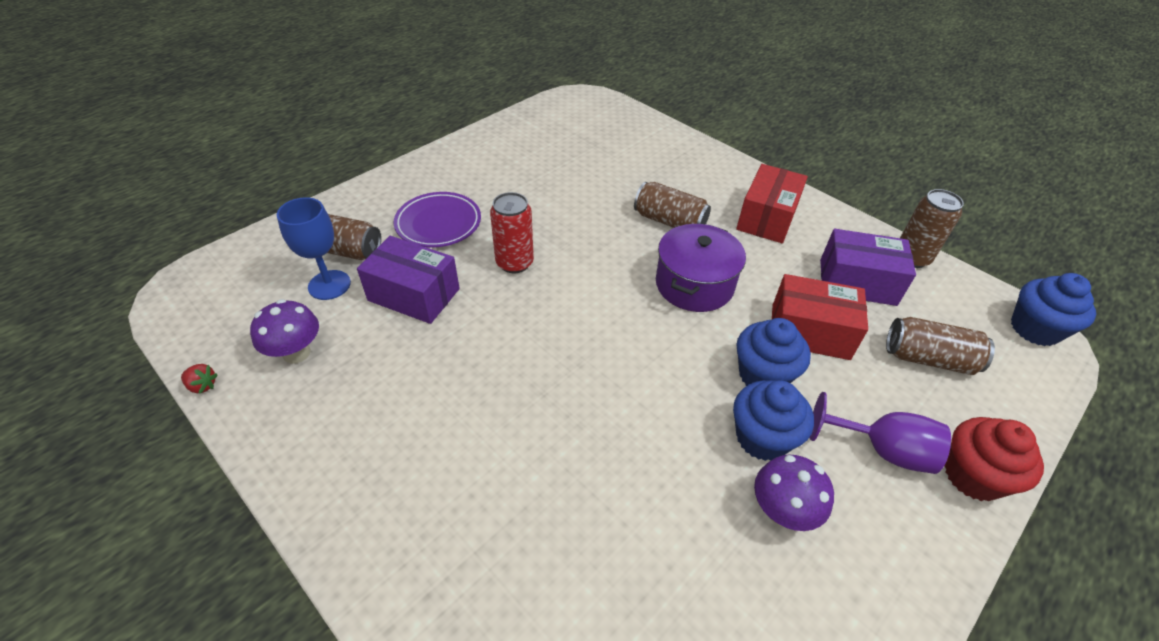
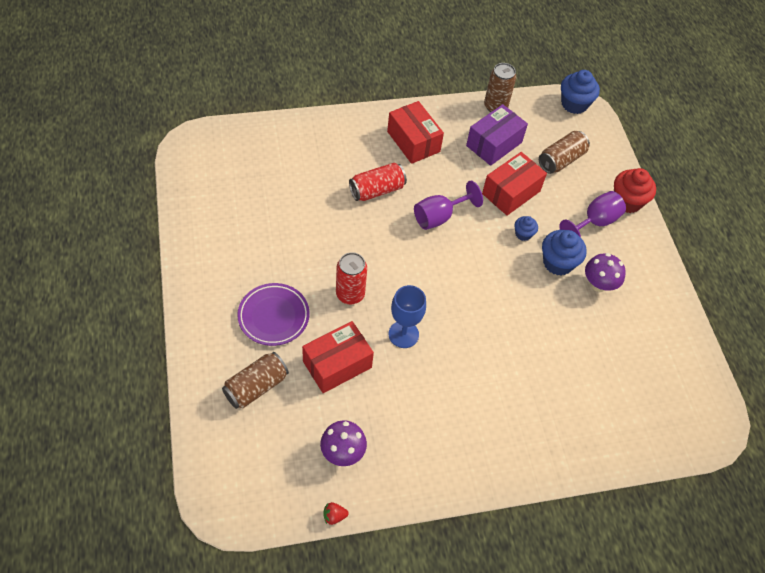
camera: 60 degrees left, 10 degrees up
red strawberry [181,364,218,394] -> red strawberry turned 150 degrees counterclockwise [323,502,349,525]
blue goblet [277,197,351,300] -> blue goblet moved to [388,285,426,348]
purple box [357,236,460,324] -> red box [302,321,374,393]
brown can [634,182,711,228] -> red can [349,163,407,201]
purple pot [656,224,746,312] -> purple goblet [414,181,483,230]
blue cupcake [736,318,811,386] -> blue cupcake [514,216,538,241], size x0.55

